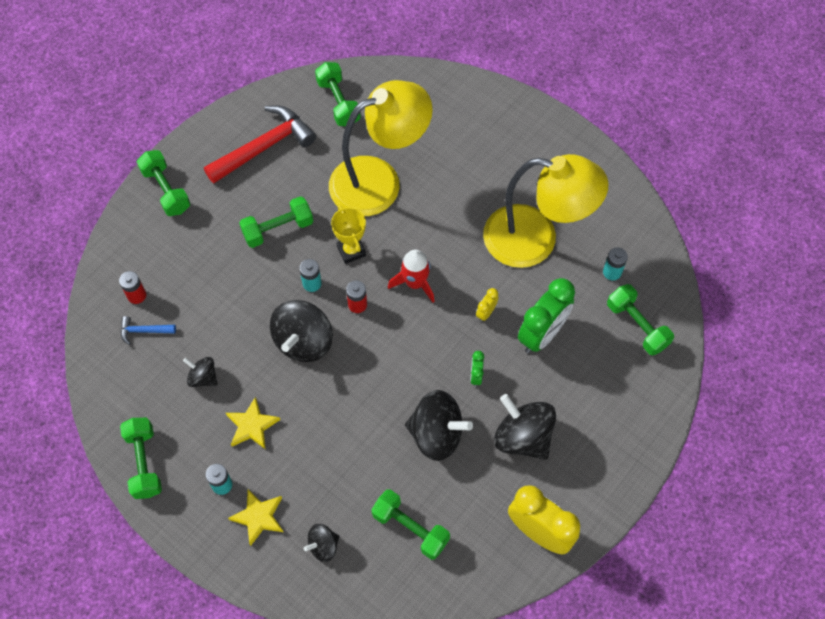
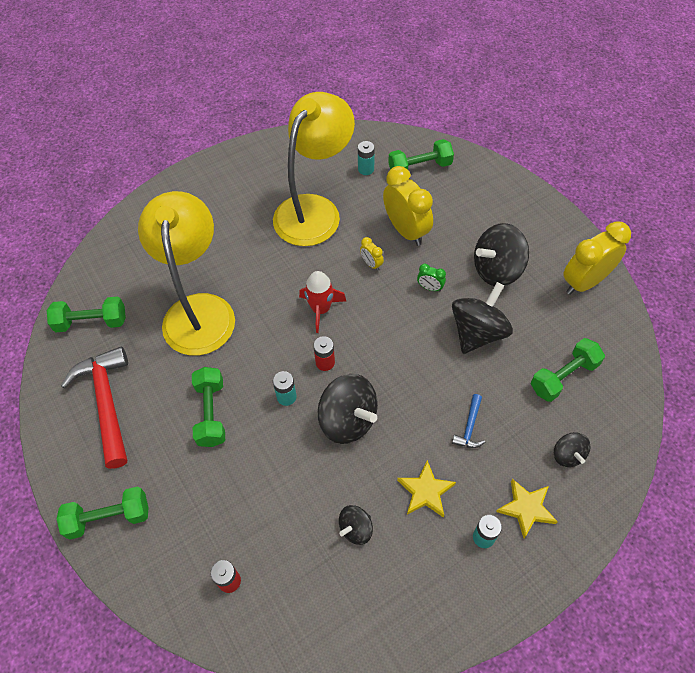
camera: 70 degrees left, 5 degrees down
green dumbbell [120,418,162,499] -> none
blue hammer [121,316,176,345] -> blue hammer moved to [452,394,485,448]
yellow trophy [331,205,366,264] -> none
green clock [518,278,575,353] -> yellow clock [383,166,433,246]

